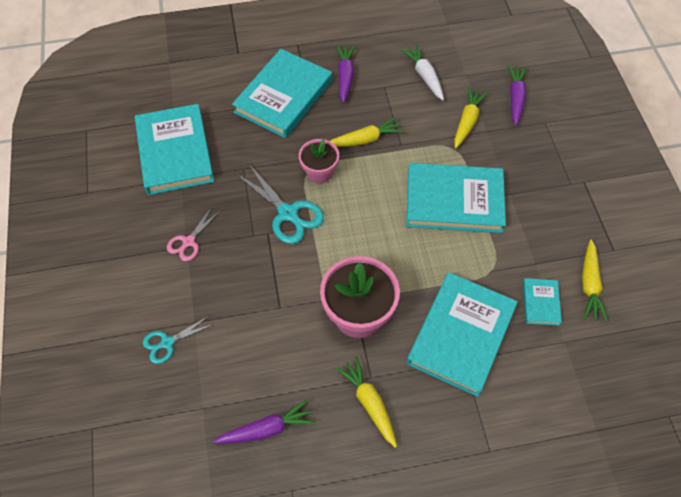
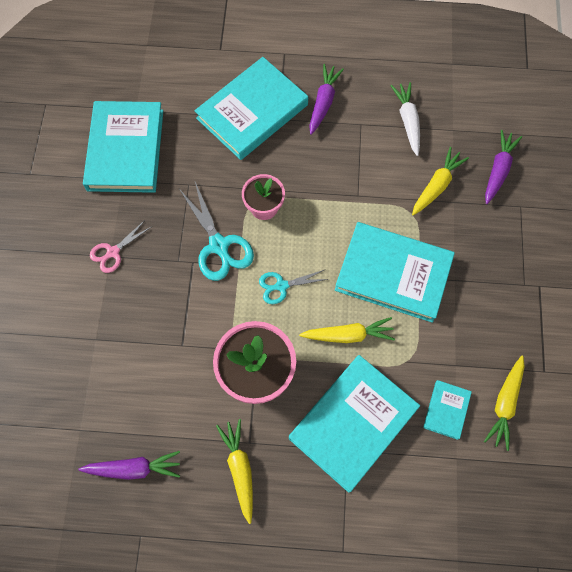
camera: 15 degrees right, 10 degrees up
turquoise scissors [143,316,214,364] -> turquoise scissors moved to [259,269,328,304]
yellow carrot [330,117,405,147] -> yellow carrot moved to [299,317,395,343]

